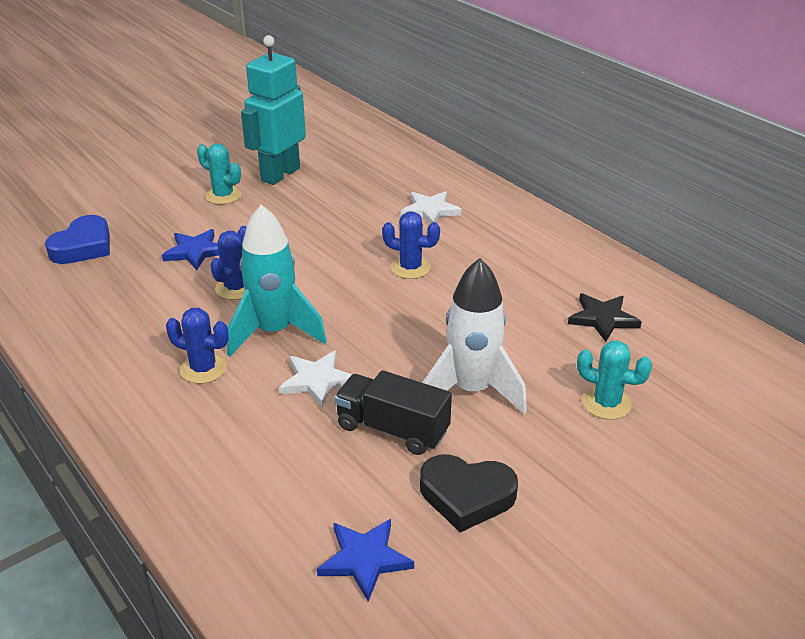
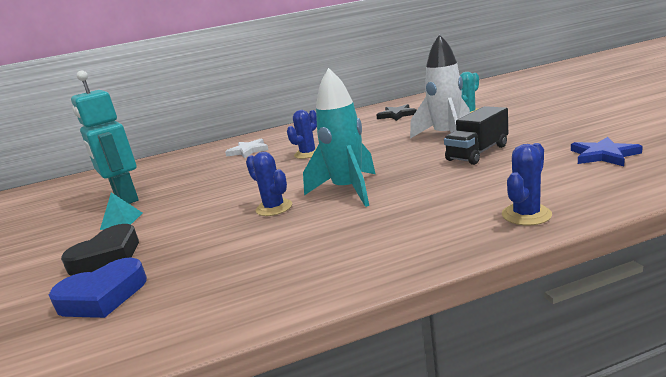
camera: 65 degrees left, 15 degrees down
blue heart [45,215,110,264] -> blue heart turned 105 degrees clockwise [49,257,147,318]
blue star [162,229,219,270] -> none
blue cactus [166,308,229,384] -> blue cactus moved to [502,143,552,225]
turquoise cactus [197,143,241,205] -> turquoise pyramid [100,193,142,230]
white star [279,351,352,407] -> none
black heart [420,454,518,532] -> black heart moved to [61,224,139,276]

